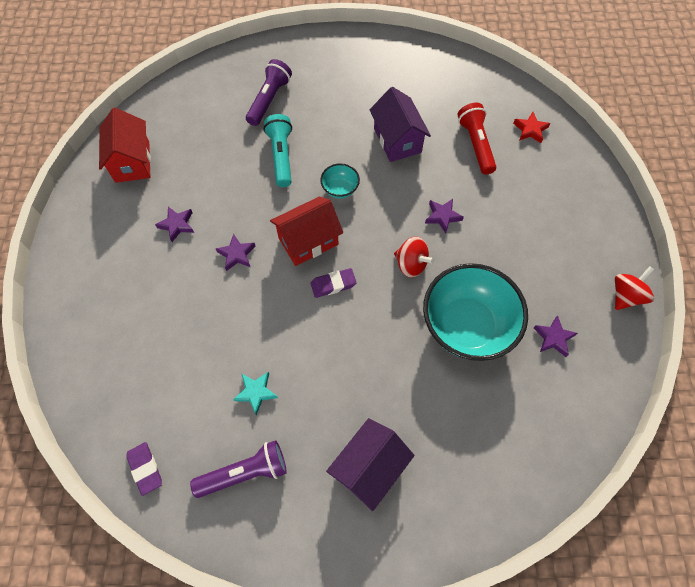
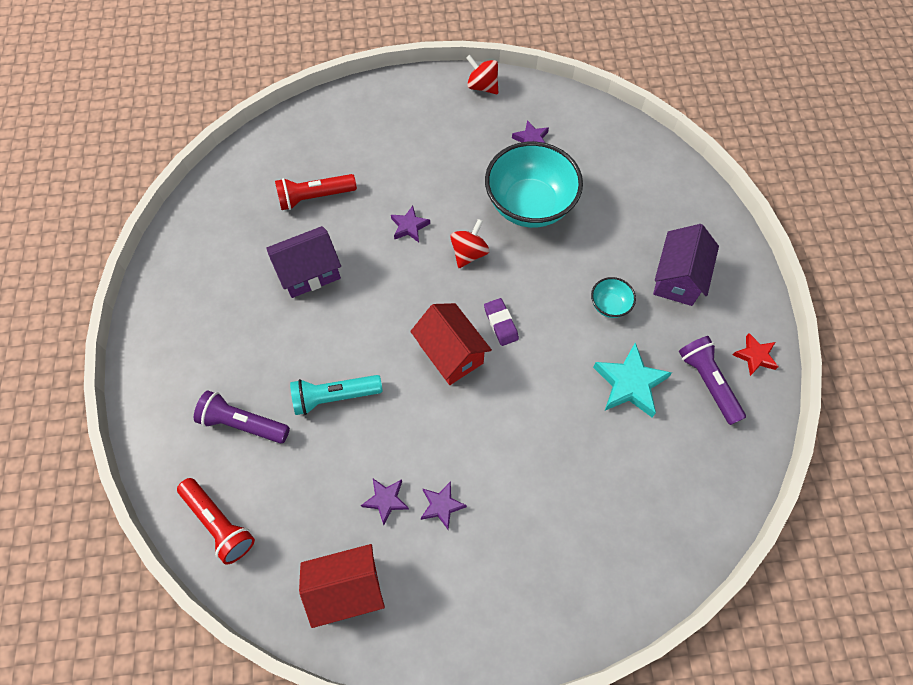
camera: 95 degrees left, 0 degrees up
purple eraser [126,442,162,496] -> none
purple star [216,234,255,271] -> purple star moved to [361,479,409,525]
turquoise star [233,372,278,415] -> turquoise star [593,343,672,417], size x1.72
turquoise bowl [320,163,360,199] -> turquoise bowl moved to [591,277,636,318]
purple house [326,418,415,511] -> purple house turned 75 degrees clockwise [653,224,719,306]
red star [513,112,550,143] -> red star moved to [733,333,778,376]
none -> red flashlight [177,478,255,565]

